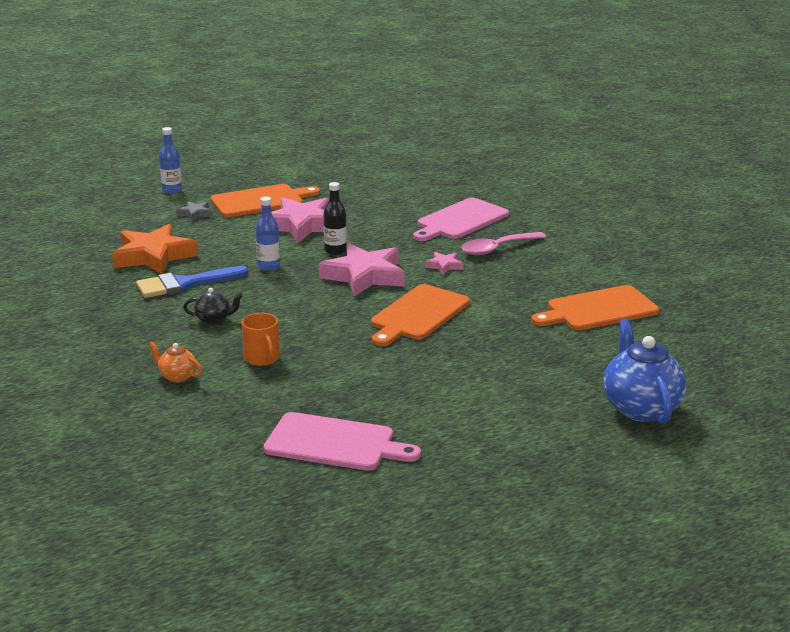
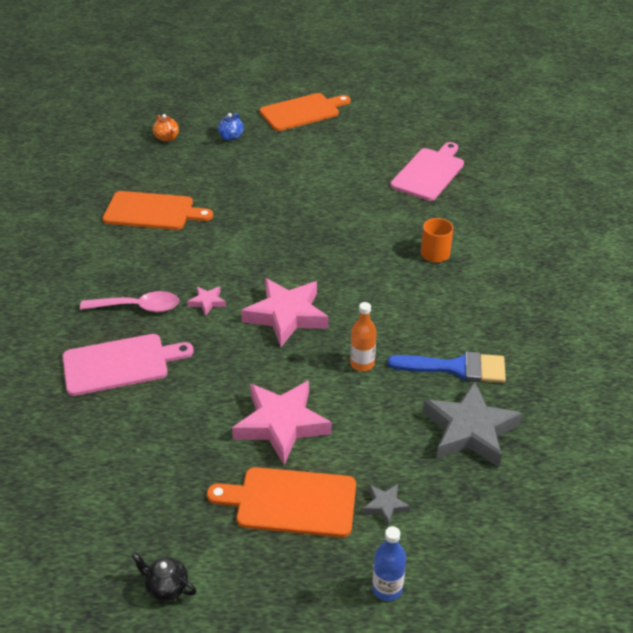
camera: 150 degrees left, 15 degrees up
orange star [112,224,198,274] -> grey star [423,381,522,467]
orange teapot [149,342,202,383] -> orange teapot moved to [153,114,179,142]
black teapot [183,288,243,325] -> black teapot moved to [131,553,196,601]
blue bottle [256,197,280,271] -> orange bottle [350,302,377,371]
pink cutting board [264,412,421,471] -> pink cutting board turned 75 degrees clockwise [390,142,464,201]
black bottle [324,182,347,255] -> none
orange cutting board [371,284,470,346] -> orange cutting board moved to [259,93,351,131]
blue teapot [603,319,686,424] -> blue teapot [218,113,244,141], size x0.49

